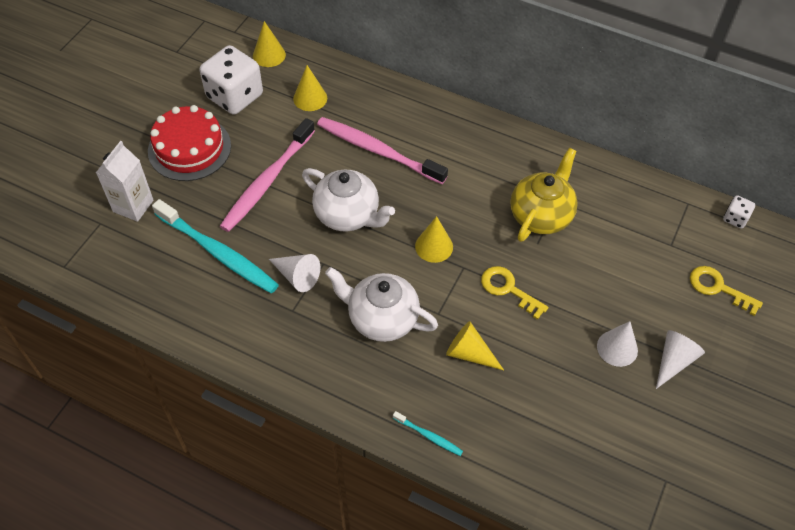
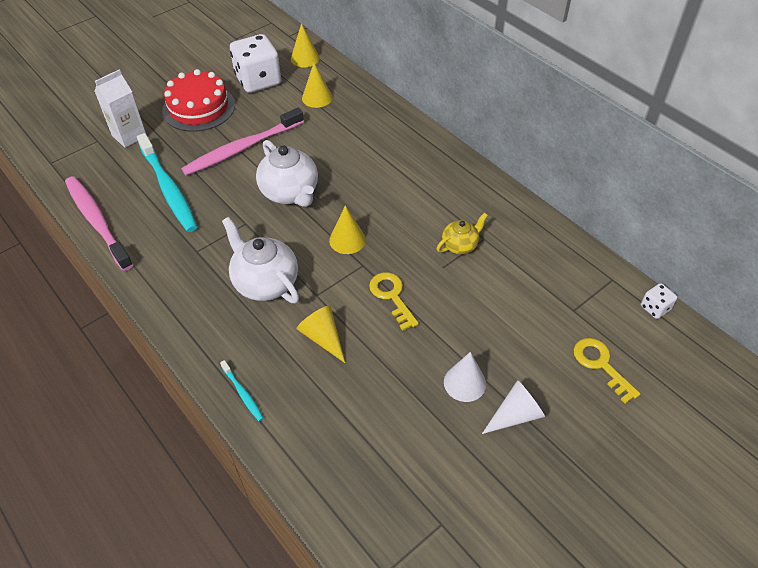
camera: 25 degrees right, 5 degrees down
white cone [269,254,321,292] -> none
pink toothbrush [317,117,448,184] -> pink toothbrush moved to [65,176,133,271]
yellow teapot [511,148,578,242] -> yellow teapot [437,213,488,254], size x0.57

